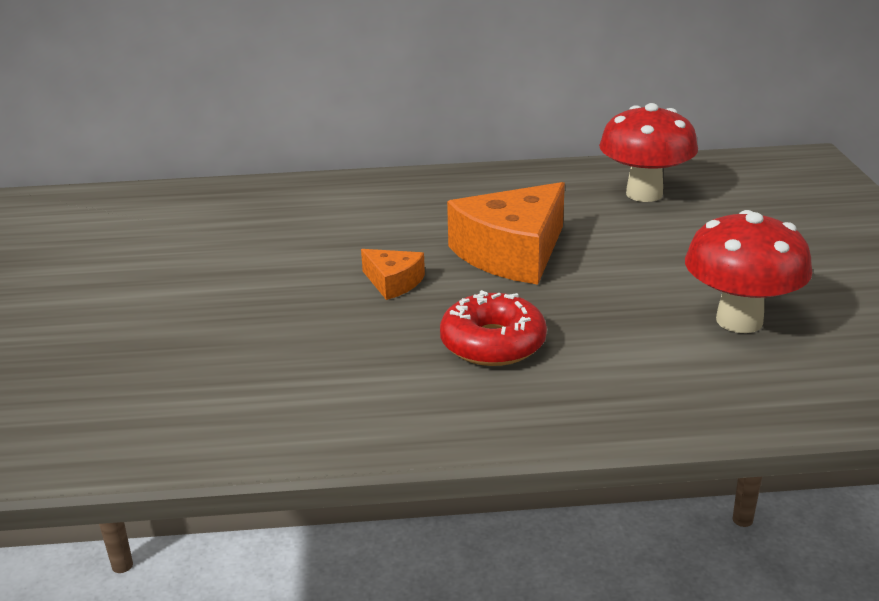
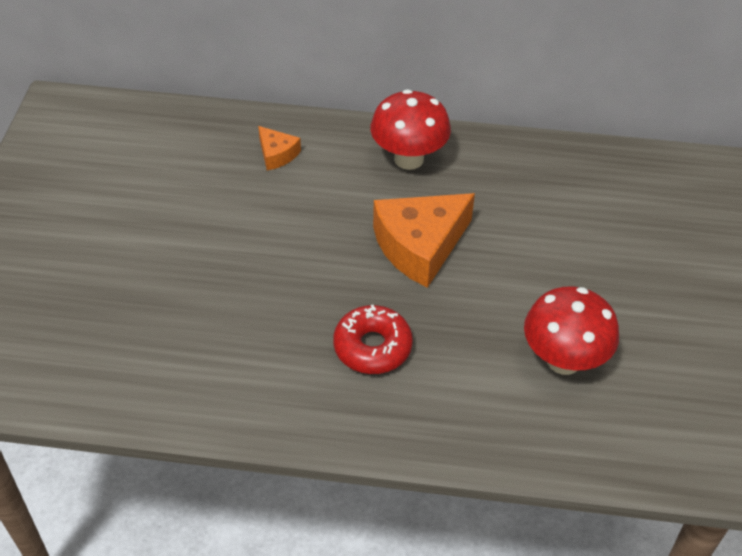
camera: 10 degrees right, 20 degrees up
orange cheese [361,249,425,300] -> orange cheese moved to [258,126,301,170]
red mushroom [599,103,698,202] -> red mushroom moved to [370,89,451,170]

